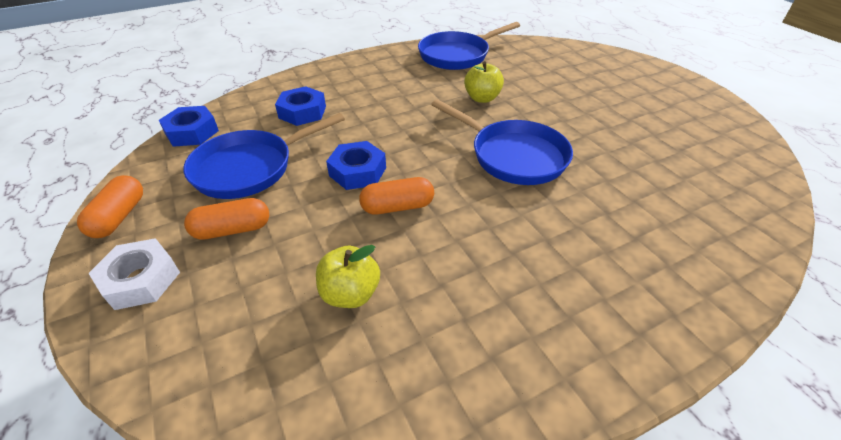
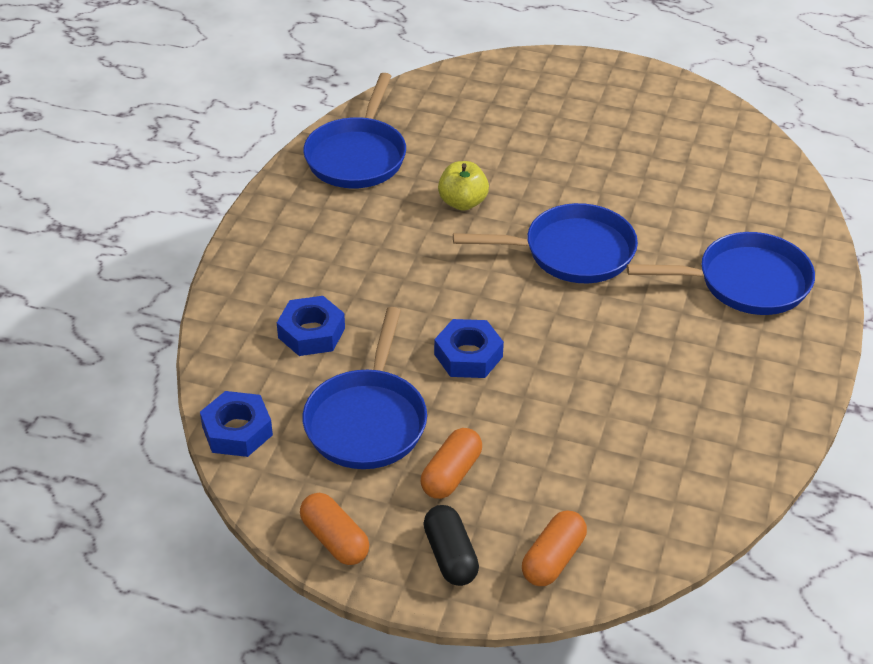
camera: 45 degrees left, 0 degrees up
white nut [88,238,180,310] -> black capsule [423,505,479,586]
yellow apple [316,245,380,308] -> none
orange capsule [359,177,434,215] -> orange capsule moved to [522,510,587,586]
none -> blue pan [627,232,815,315]

